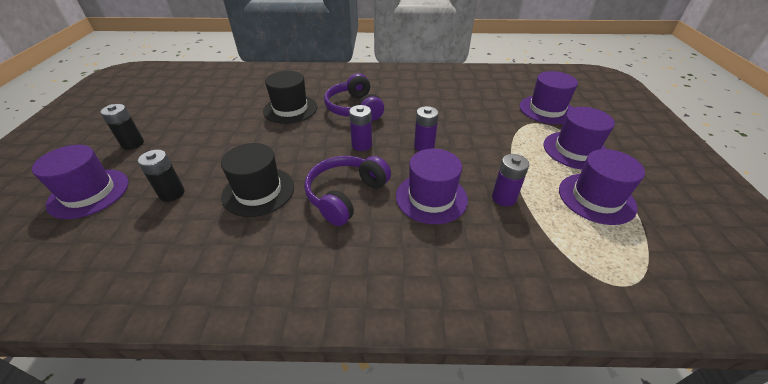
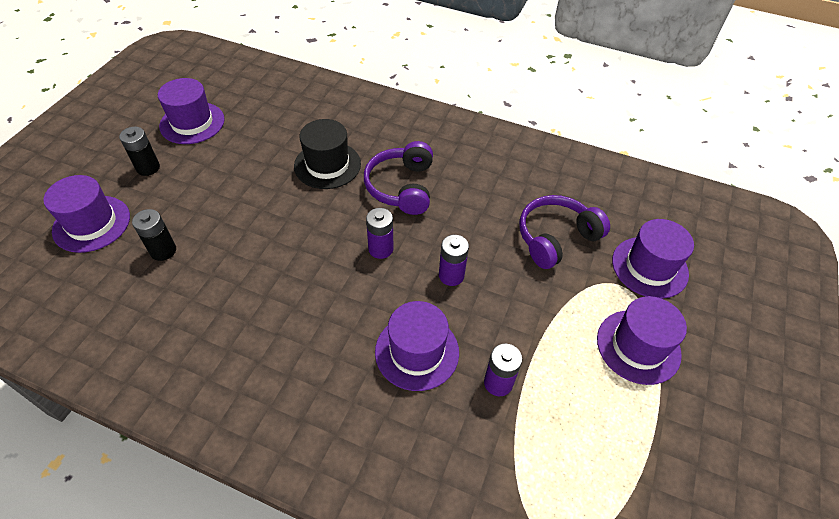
camera: 20 degrees right, 10 degrees up
black hat [221,143,294,217] -> none
purple headphones [304,156,391,226] -> purple headphones moved to [519,195,610,269]
purple hat [559,149,645,225] -> purple hat moved to [158,78,225,144]

